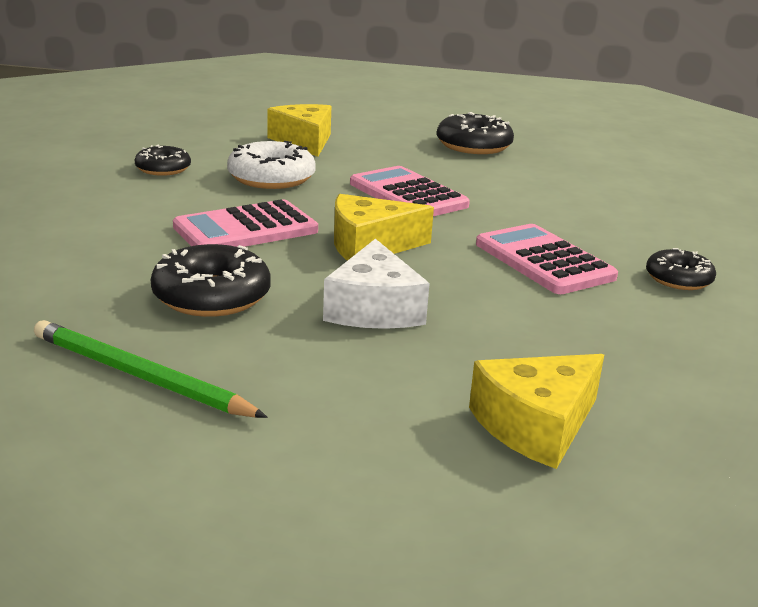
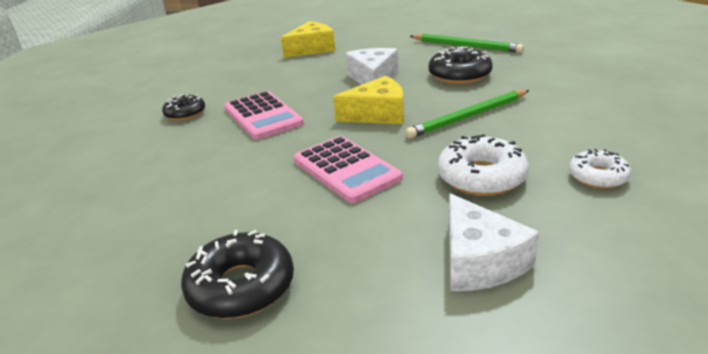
camera: 175 degrees left, 5 degrees up
black donut [135,145,191,176] -> white donut [569,149,631,189]
pink calculator [173,200,318,247] -> green pencil [405,90,529,138]
yellow cheese [267,104,331,157] -> white cheese [449,193,539,291]

